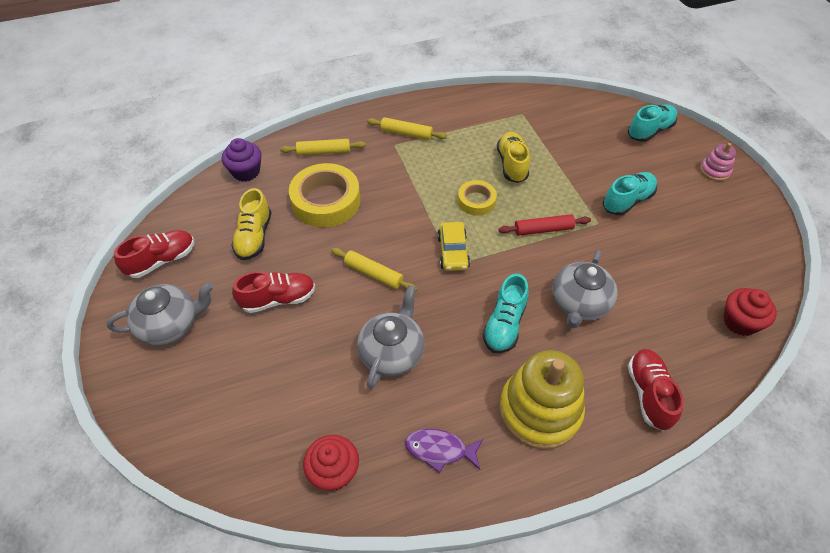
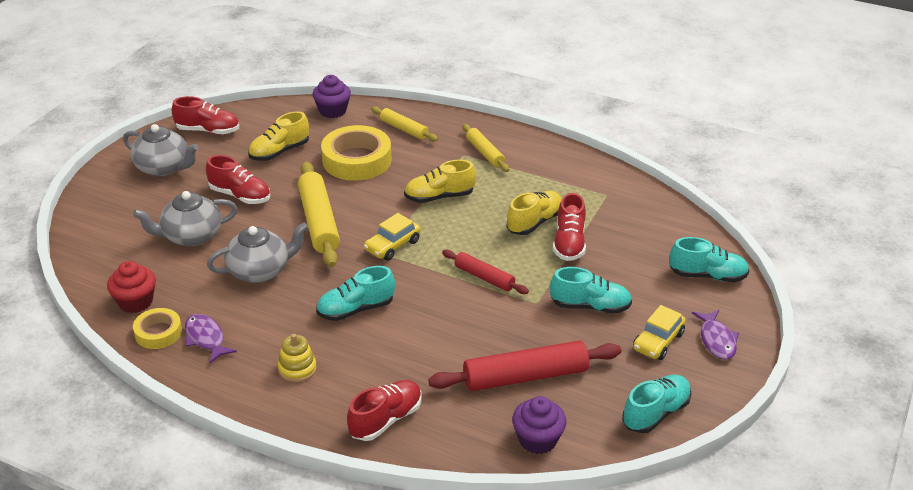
camera: 45 degrees right, 15 degrees down
yellow rolling pin [331,248,417,292] -> yellow rolling pin [298,161,340,267], size x1.73
yellow tape [458,180,497,216] -> yellow tape moved to [133,308,182,349]
yellow stacking toy [499,350,585,450] -> yellow stacking toy [278,334,317,383], size x0.47
grey teapot [552,250,618,328] -> grey teapot moved to [133,191,238,246]
pink stacking toy [700,143,736,181] -> purple fish [692,310,739,360]
red cupcake [723,288,777,336] -> purple cupcake [512,396,566,454]
none -> yellow shoe [404,160,476,203]
none -> red rolling pin [428,340,621,391]
none -> red shoe [553,193,586,261]
none -> turquoise shoe [622,375,691,433]
none -> yellow car [633,305,686,360]

